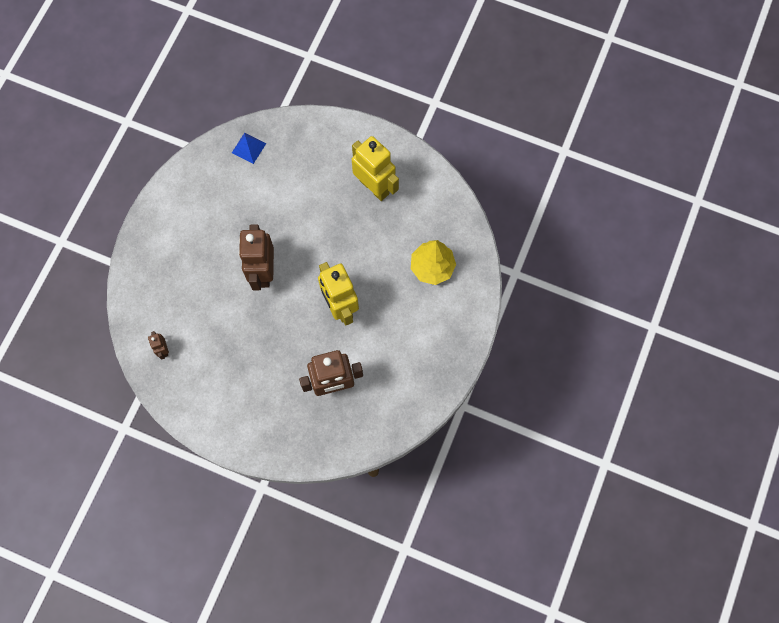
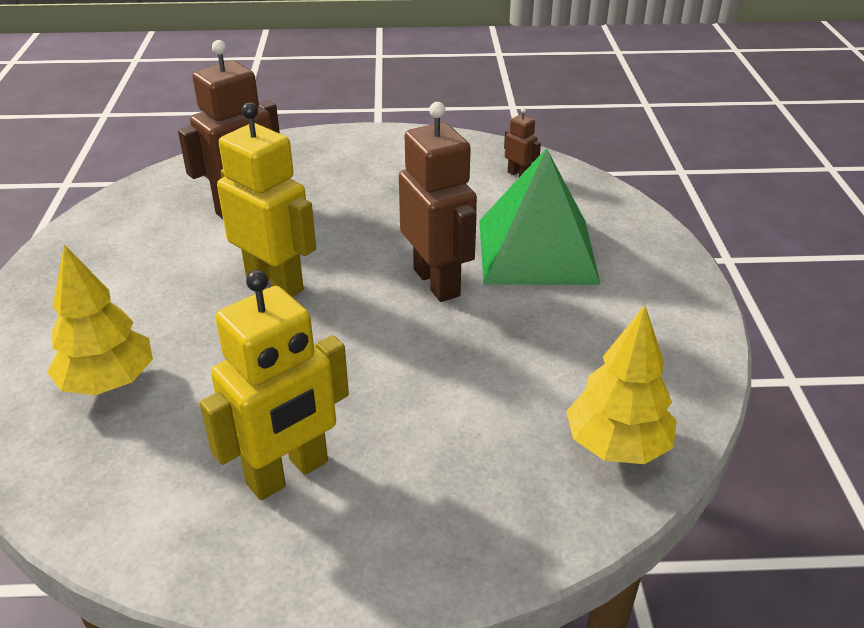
camera: 155 degrees right, 35 degrees down
blue pyramid [232,133,266,164] -> yellow tree [566,305,677,464]
yellow robot [352,136,399,201] -> yellow robot turned 60 degrees counterclockwise [200,270,349,500]
none -> green pyramid [479,148,601,285]

